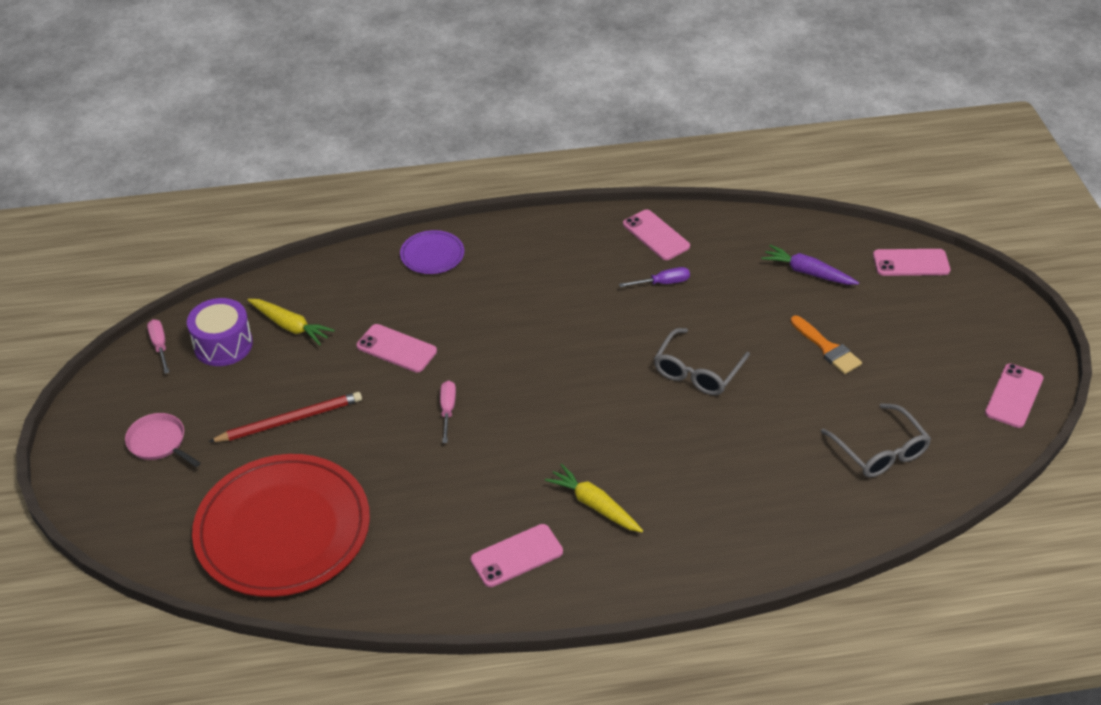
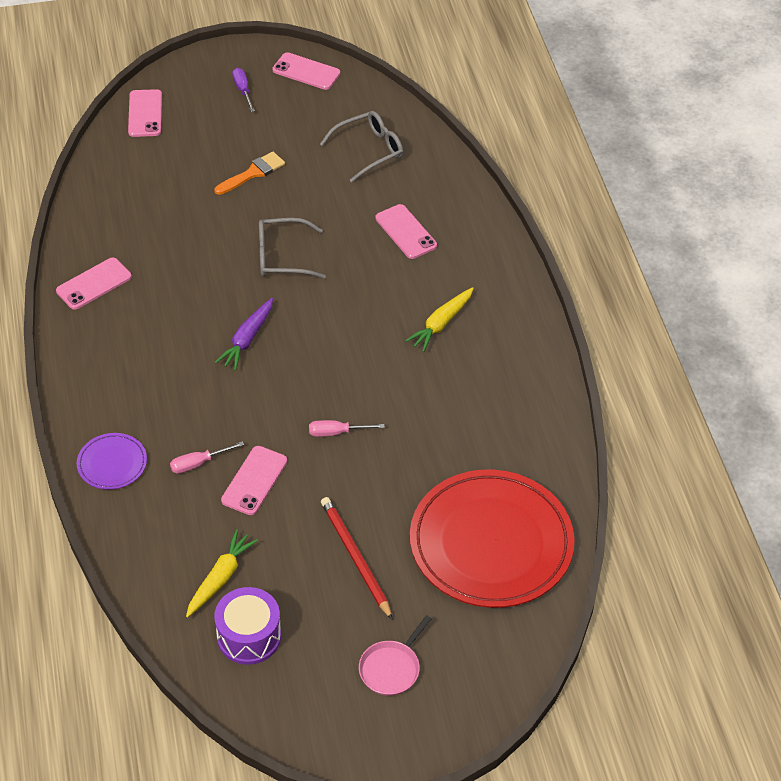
camera: 95 degrees left, 5 degrees up
pink screwdriver [147,319,169,374] -> pink screwdriver moved to [170,441,244,474]
pink phone [471,524,563,587] -> pink phone moved to [375,204,437,259]
purple screwdriver [619,267,690,287] -> purple screwdriver moved to [232,68,255,112]
grey glasses [654,328,750,395] -> grey glasses turned 150 degrees clockwise [259,218,326,279]
purple carrot [762,245,859,285] -> purple carrot moved to [215,298,273,371]

